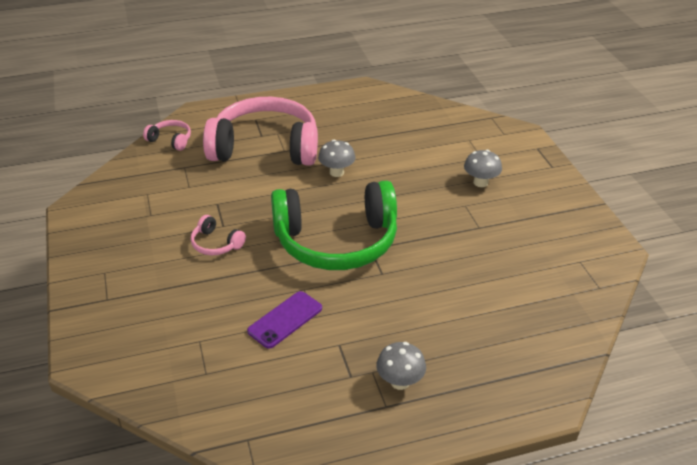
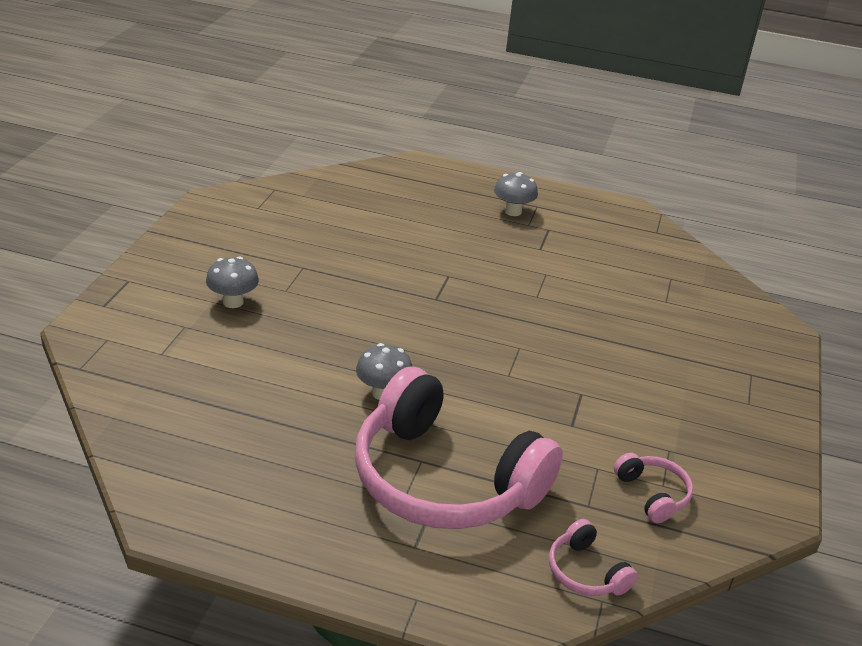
camera: 150 degrees left, 5 degrees down
pink headphones [191,215,246,255] -> pink headphones moved to [614,453,693,523]
purple phone [247,291,322,349] -> none
green headphones [271,181,397,270] -> none

